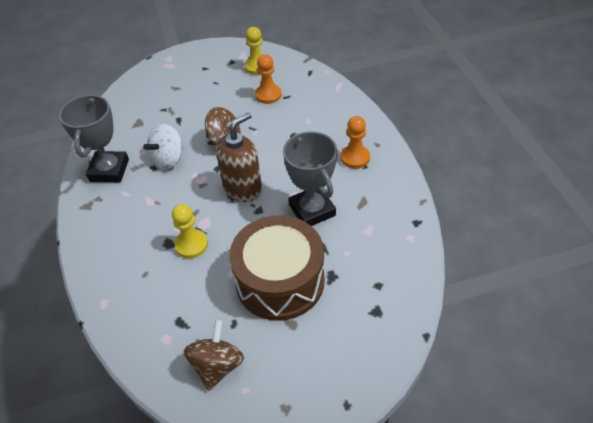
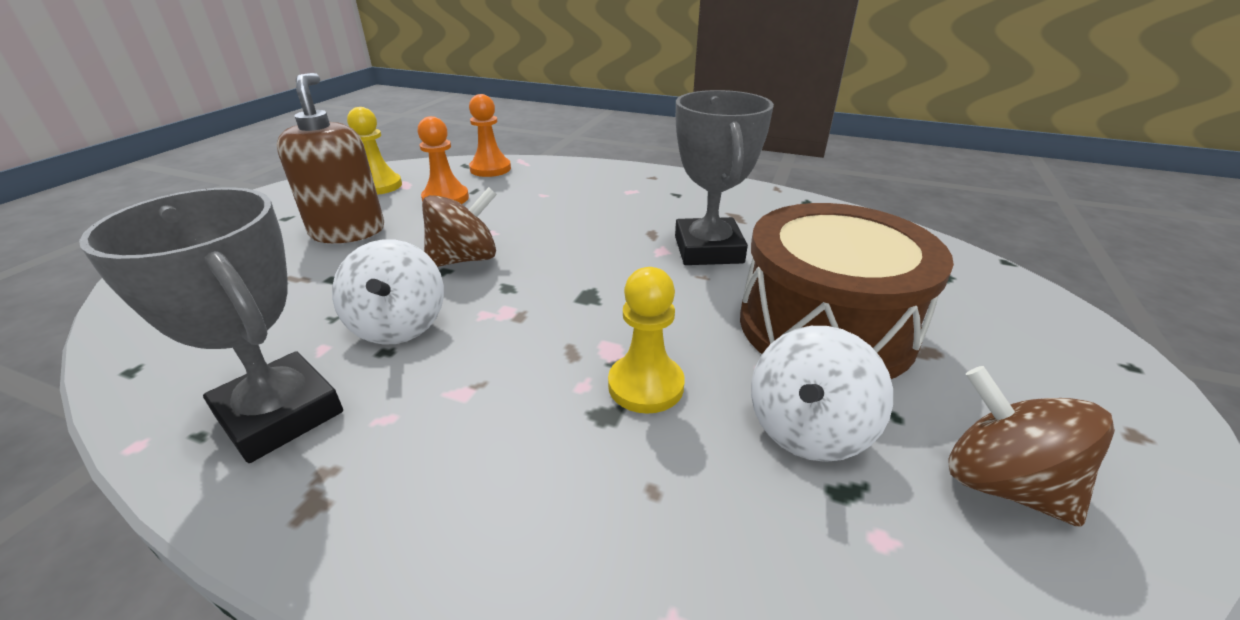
camera: 55 degrees left, 15 degrees down
brown soap dispenser [216,112,262,202] -> brown soap dispenser moved to [276,73,384,243]
grey trophy [283,131,337,226] -> grey trophy turned 75 degrees clockwise [675,90,774,265]
orange pawn [341,116,370,169] -> orange pawn moved to [469,94,511,177]
none -> white spinning top [751,326,893,462]

